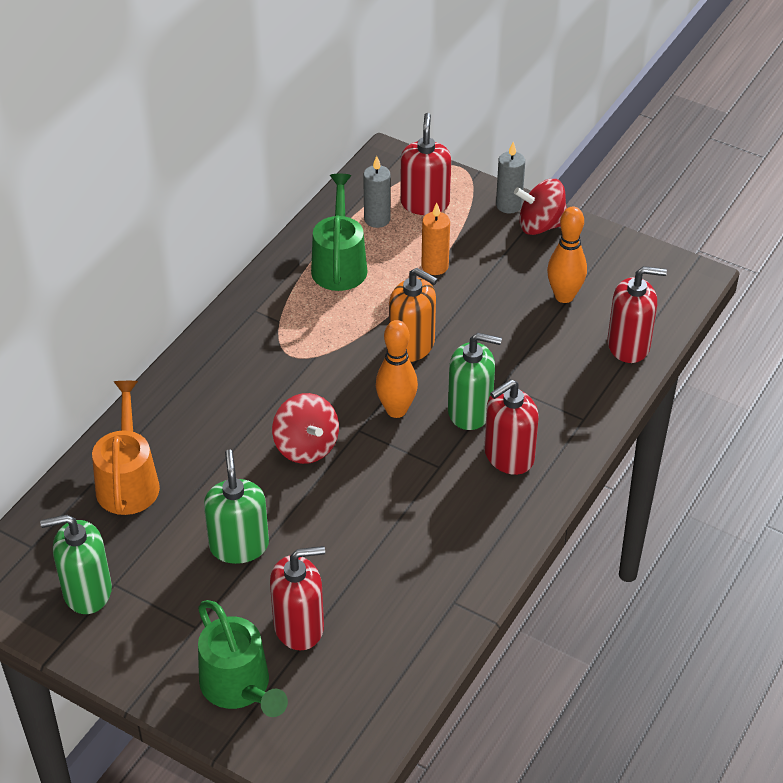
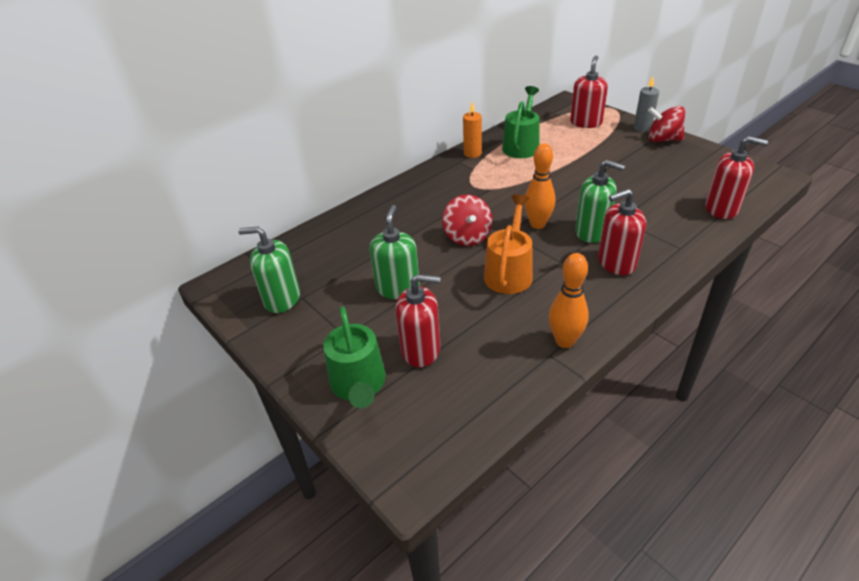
camera: 20 degrees right, 5 degrees down
orange watering can [92,381,160,515] -> orange watering can moved to [484,194,533,294]
grey candle [363,156,391,228] -> none
orange soap dispenser [389,268,438,362] -> none
orange candle [421,203,450,275] -> orange candle moved to [463,102,482,158]
orange bowling pin [547,206,587,303] -> orange bowling pin moved to [549,253,589,348]

